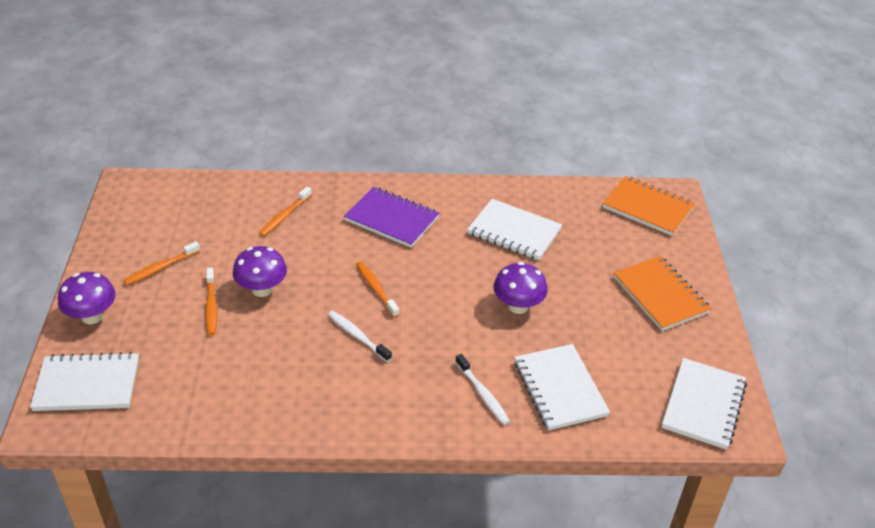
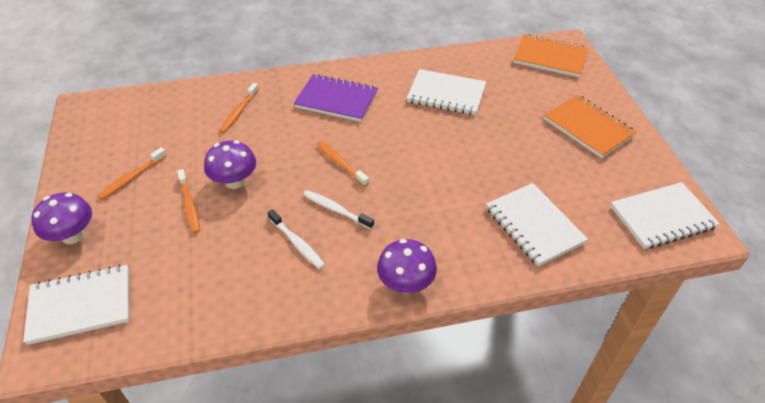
camera: 10 degrees left, 5 degrees up
white toothbrush [456,354,510,425] -> white toothbrush moved to [267,209,325,269]
purple mushroom [493,262,548,314] -> purple mushroom moved to [377,239,437,294]
white notebook [662,358,747,450] -> white notebook turned 60 degrees clockwise [611,182,720,249]

